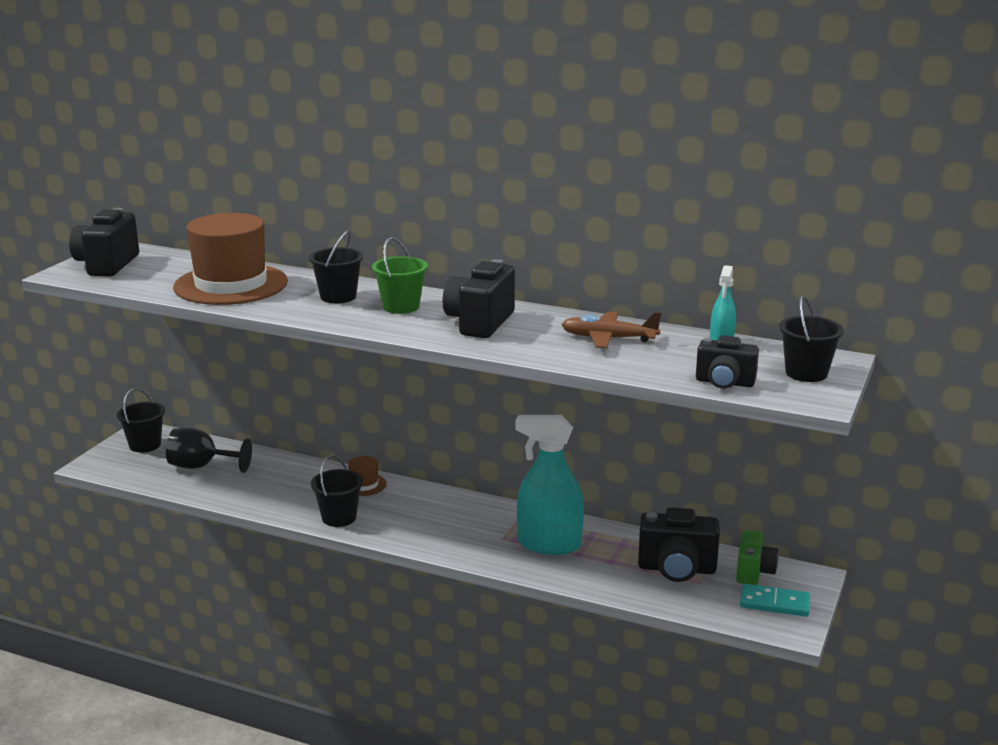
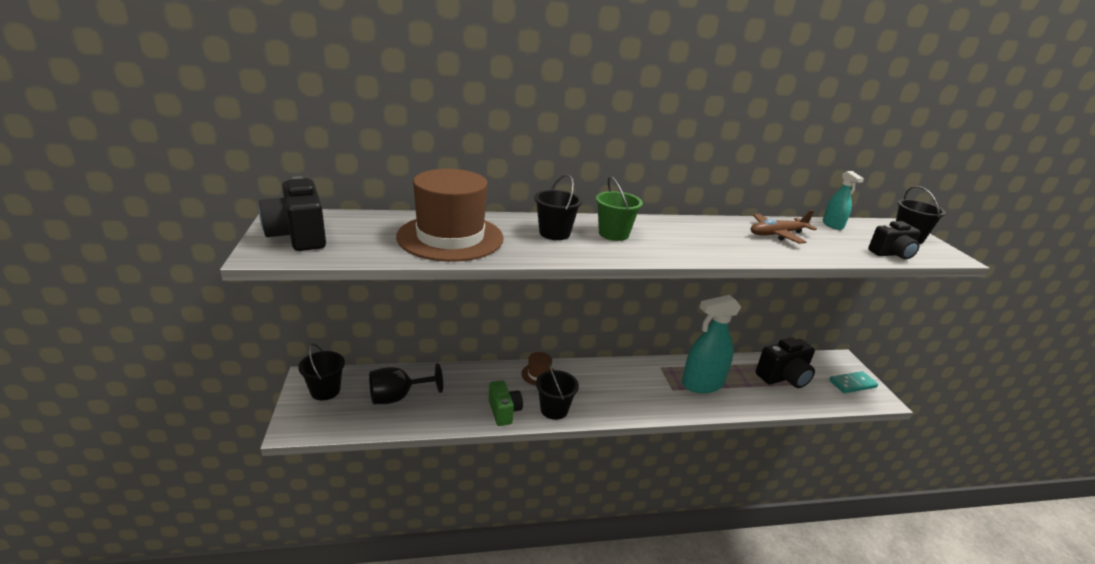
camera: 35 degrees left, 5 degrees up
black camera [443,259,515,338] -> none
green camera [736,530,779,585] -> green camera moved to [489,380,523,426]

